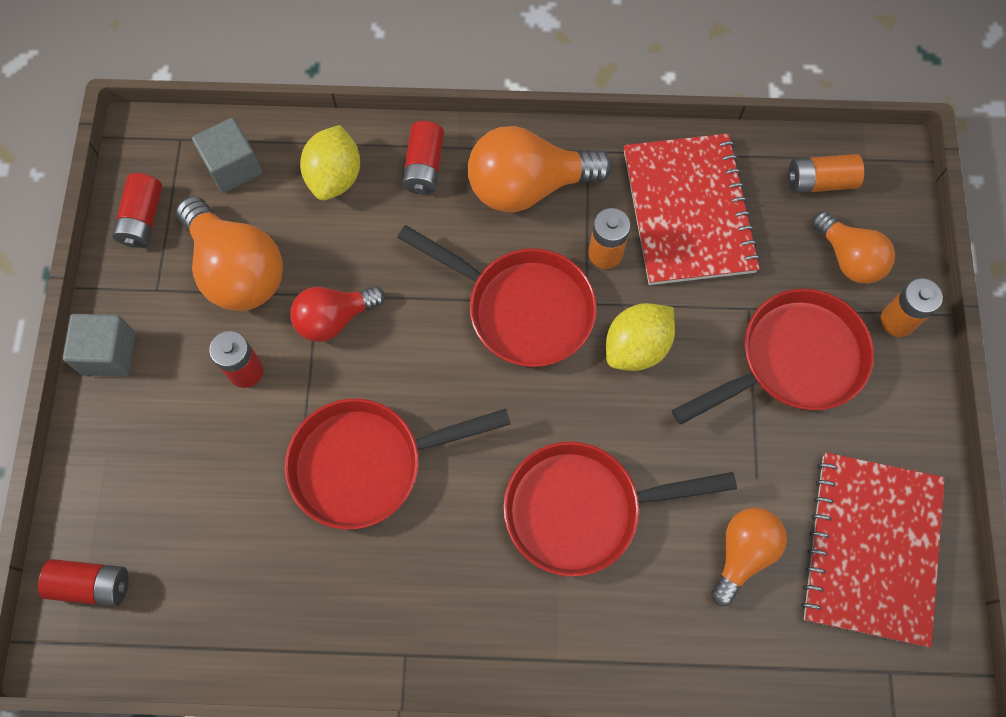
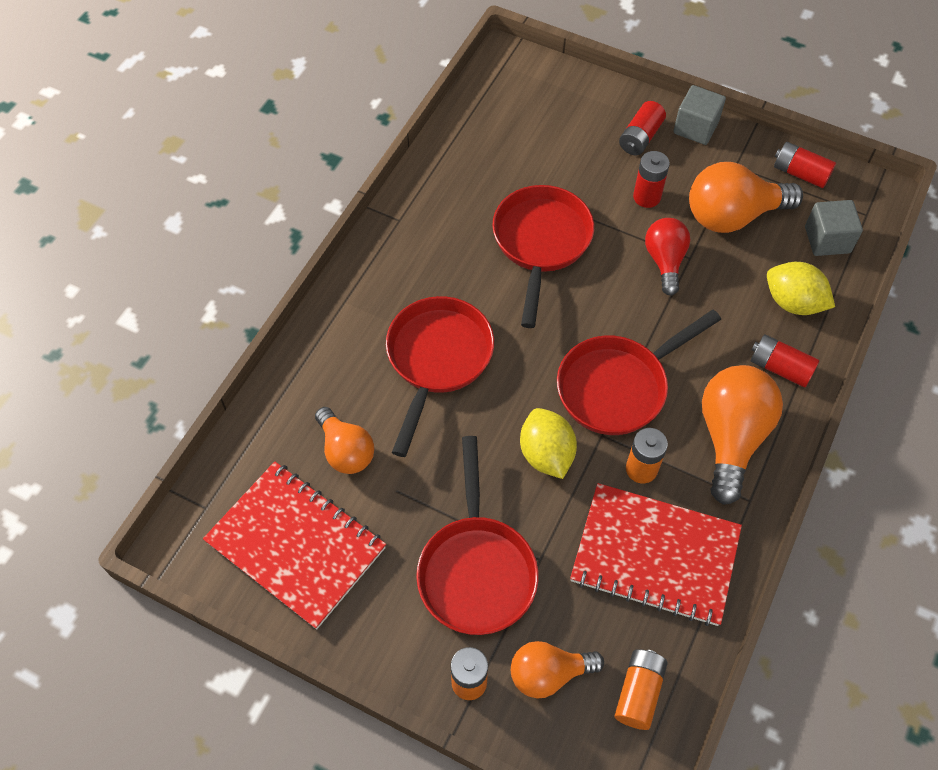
camera: 115 degrees right, 10 degrees down
red battery [38,559,129,607] -> red battery moved to [619,101,666,155]

